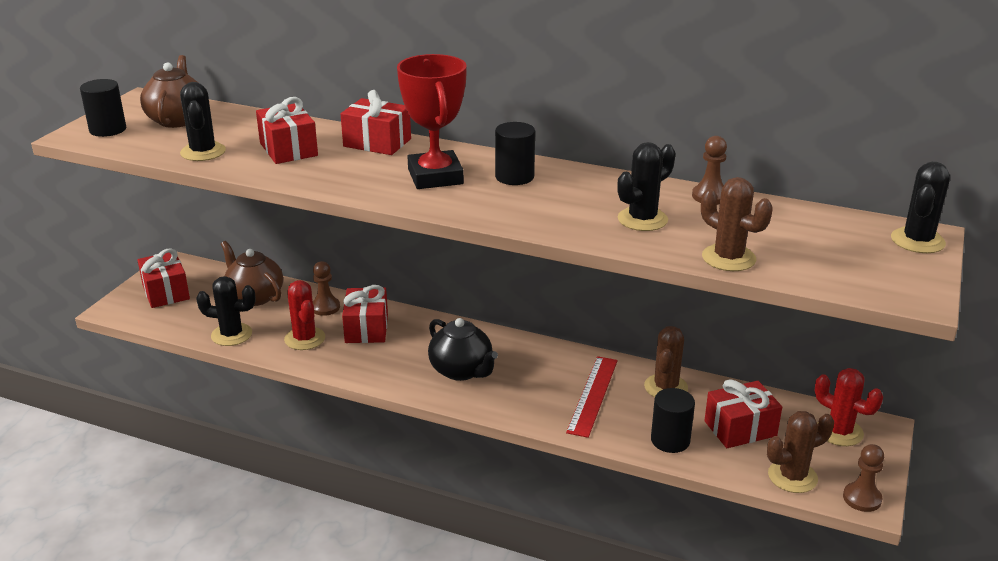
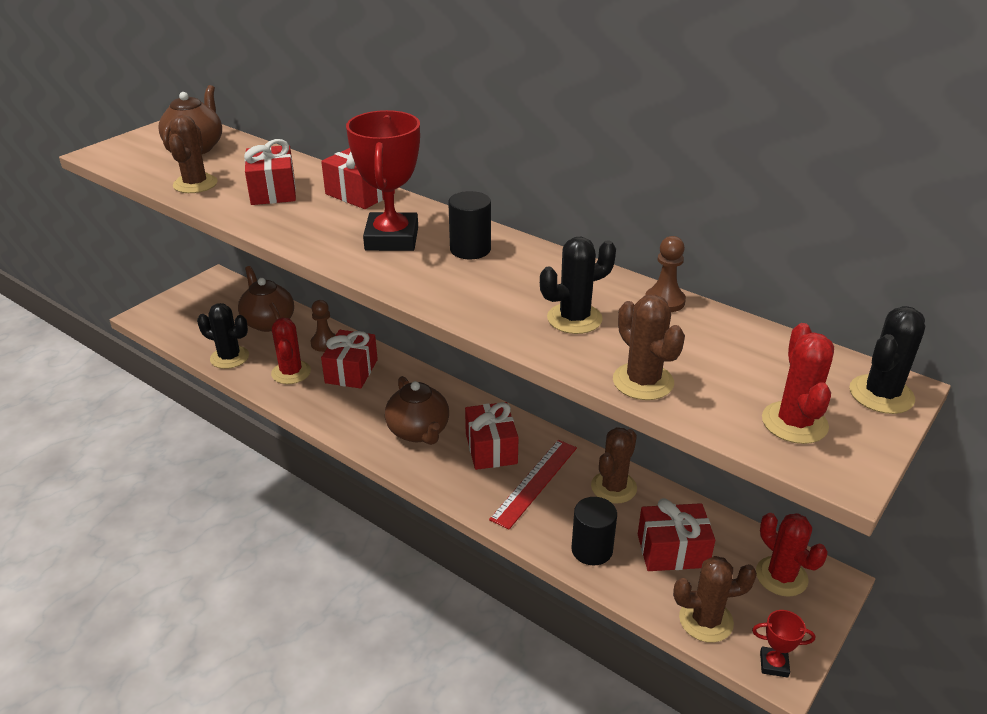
camera: 15 degrees right, 5 degrees up
black cylinder [80,79,126,137] -> none
red gift [137,248,190,308] -> red gift moved to [465,402,519,470]
black cactus [180,82,226,161] -> brown cactus [169,115,218,193]
black teapot [428,318,498,381] -> brown teapot [385,376,449,445]
brown pawn [843,444,884,512] -> red trophy [752,610,815,678]
none -> red cactus [762,323,834,444]

